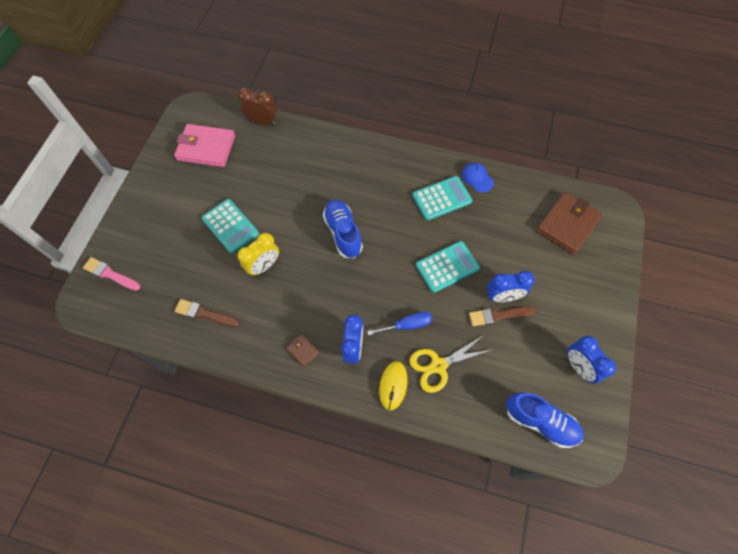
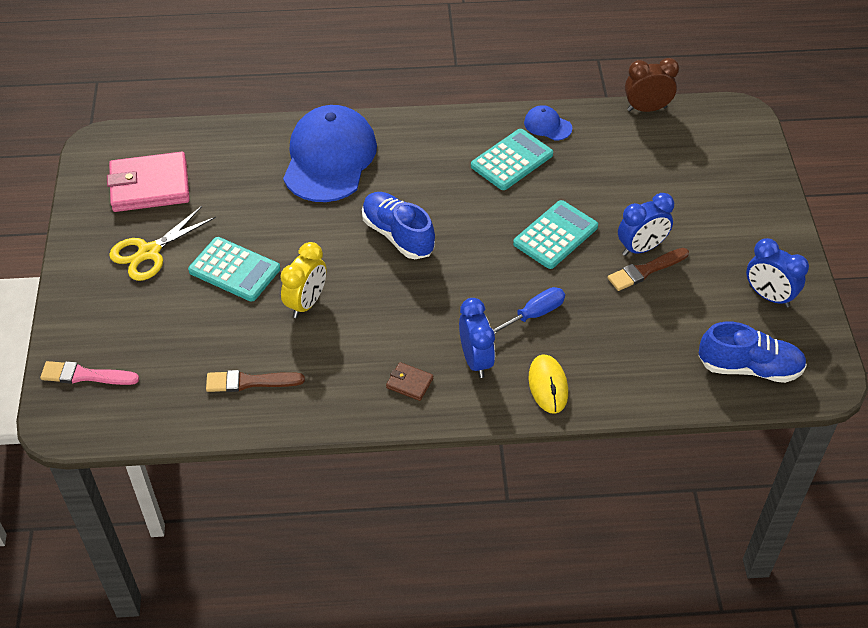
camera: 20 degrees left, 15 degrees down
brown clock [238,87,277,125] -> brown clock moved to [625,58,679,112]
yellow scissors [409,334,494,393] -> yellow scissors moved to [109,206,216,281]
brown wallet [536,192,602,255] -> none
none -> blue cap [283,105,377,202]

